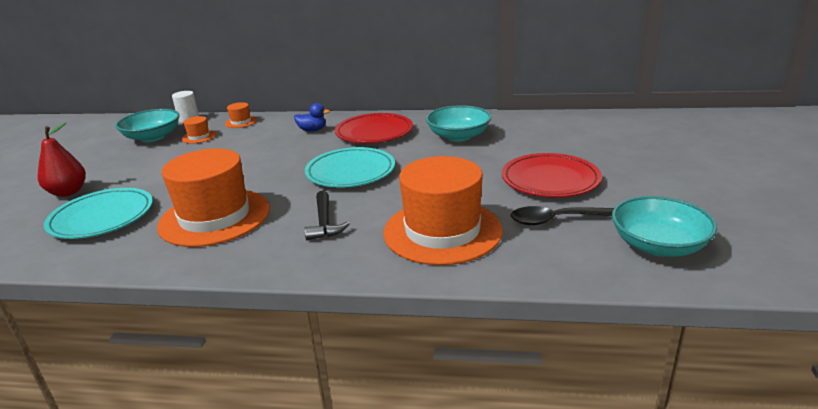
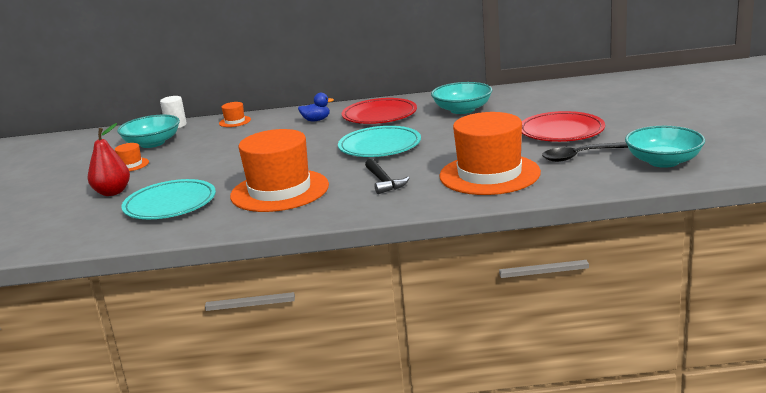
camera: 10 degrees left, 5 degrees down
orange hat [182,116,216,144] -> orange hat moved to [115,143,149,171]

